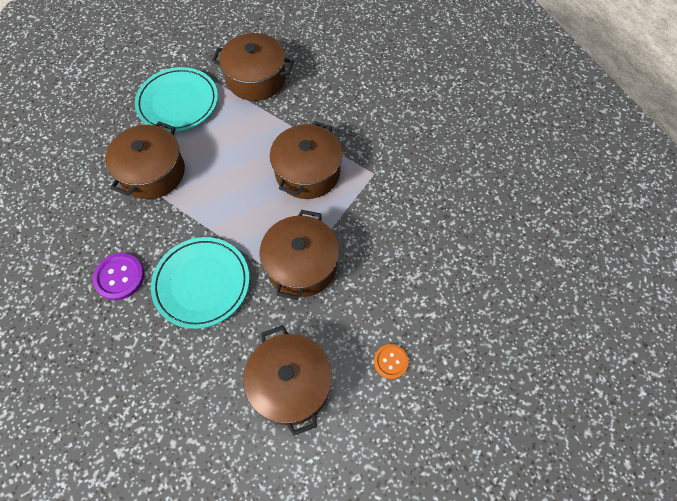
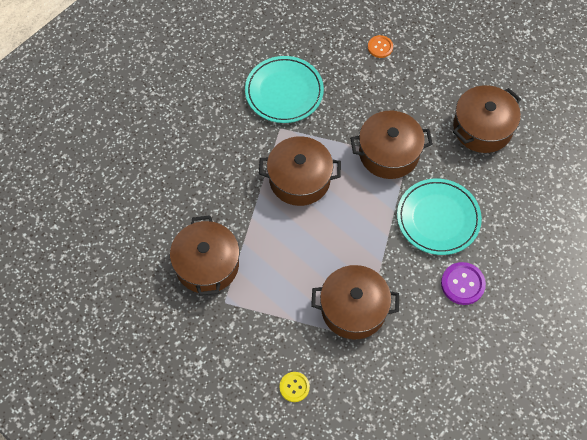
camera: 110 degrees left, 0 degrees up
turquoise plate [135,67,218,132] -> turquoise plate moved to [245,56,324,123]
orange button [374,344,409,379] -> orange button moved to [368,35,393,58]
none -> yellow button [279,372,310,402]

